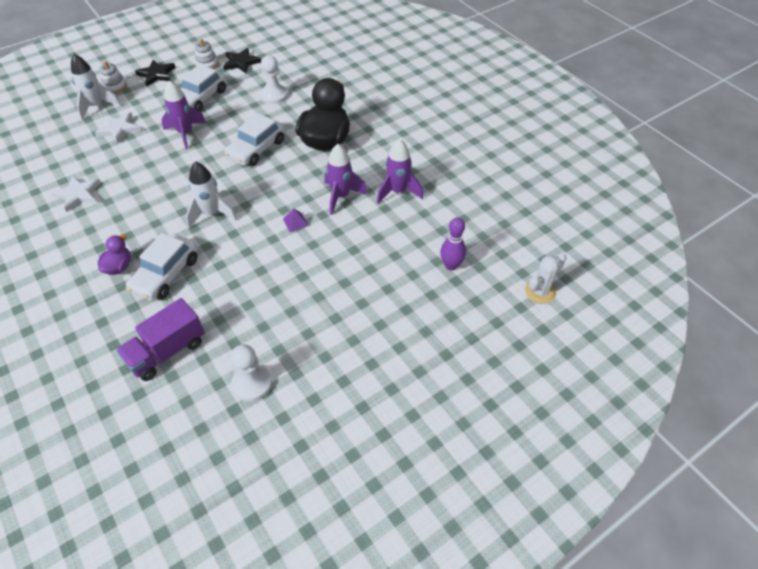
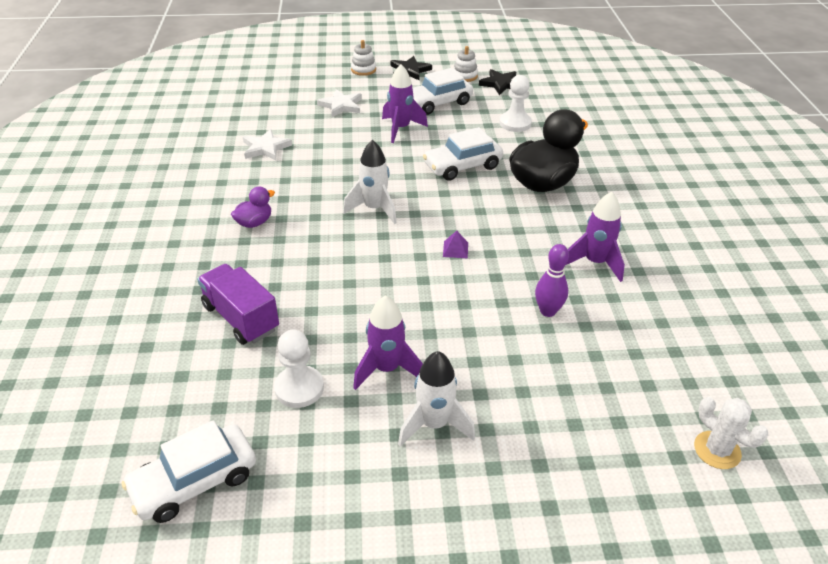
camera: 30 degrees right, 10 degrees down
white rocket [71,54,121,120] -> white rocket moved to [398,351,475,447]
purple truck [116,298,205,381] -> purple truck turned 60 degrees clockwise [197,264,279,345]
white car [126,233,198,301] -> white car moved to [121,420,256,523]
purple rocket [324,144,367,215] -> purple rocket moved to [353,296,423,390]
purple bowling pin [440,217,466,271] -> purple bowling pin moved to [535,244,569,317]
white cactus [525,253,566,304] -> white cactus turned 60 degrees clockwise [694,397,768,469]

